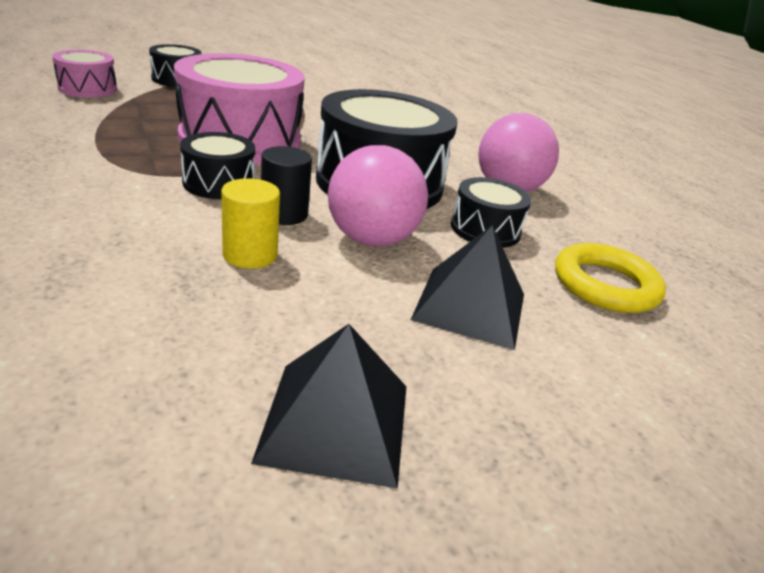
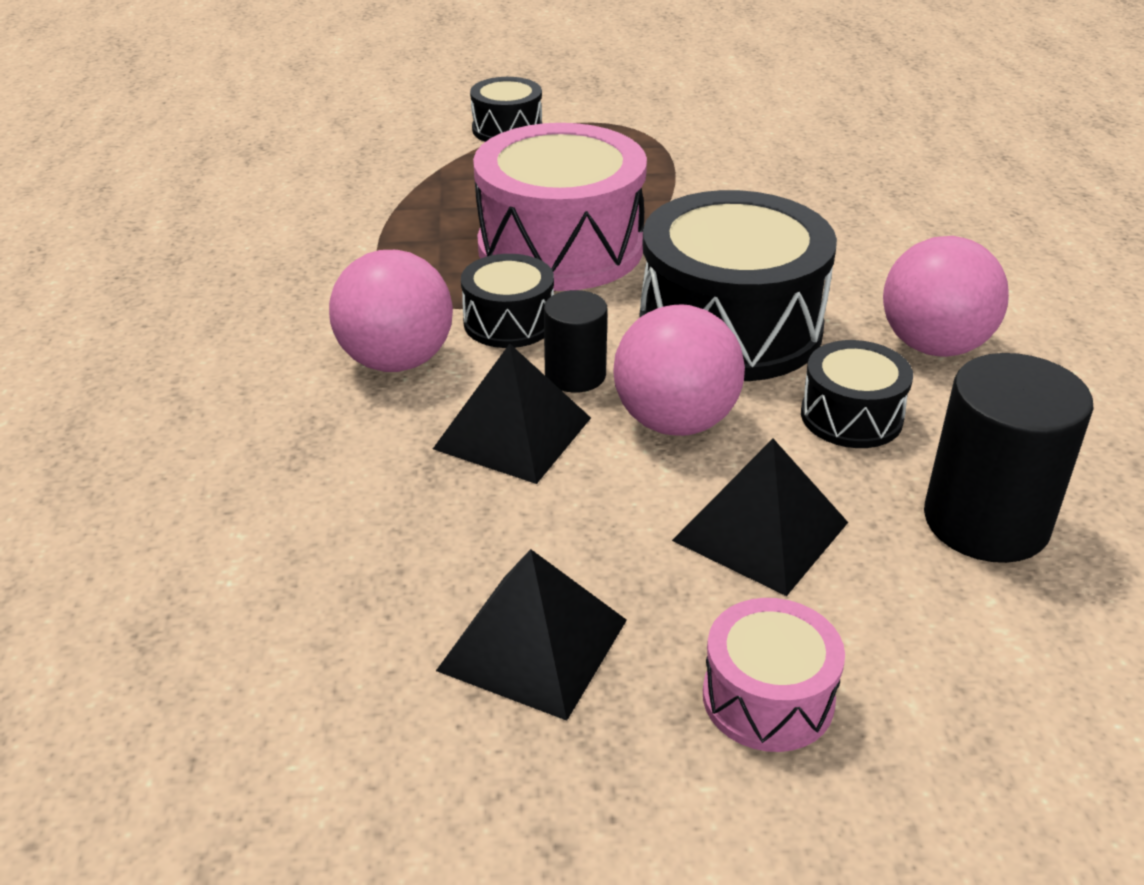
camera: 25 degrees right, 5 degrees up
pink drum [52,50,117,98] -> pink drum moved to [703,598,845,752]
yellow cylinder [221,178,280,269] -> black pyramid [433,344,591,484]
yellow ring [555,243,666,313] -> black cylinder [924,353,1093,563]
none -> pink ball [329,250,453,372]

